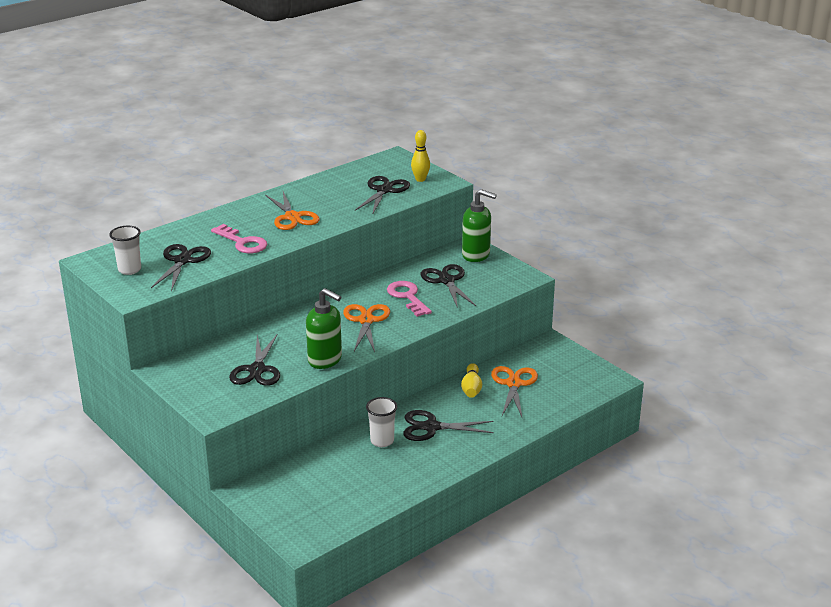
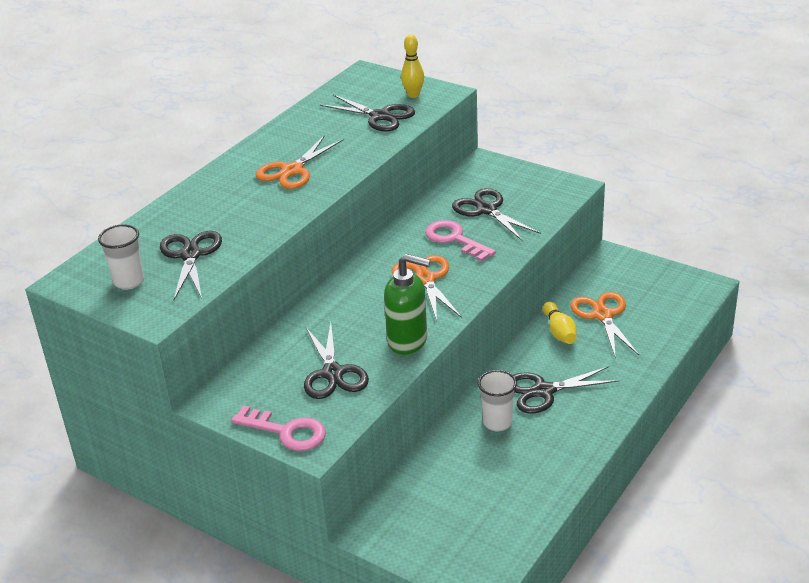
camera: 15 degrees left, 5 degrees up
pink key [211,224,267,253] -> pink key moved to [231,405,326,451]
orange scissors [265,191,320,230] -> orange scissors turned 75 degrees clockwise [256,135,344,189]
black scissors [355,176,410,215] -> black scissors turned 120 degrees clockwise [320,95,415,132]
green soap dispenser [462,189,497,262] -> none

